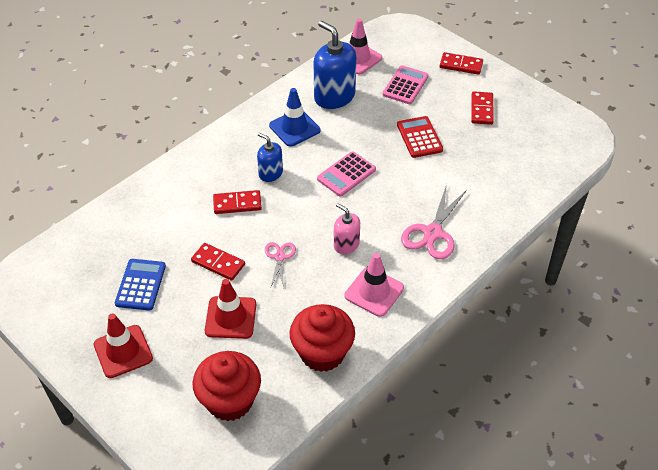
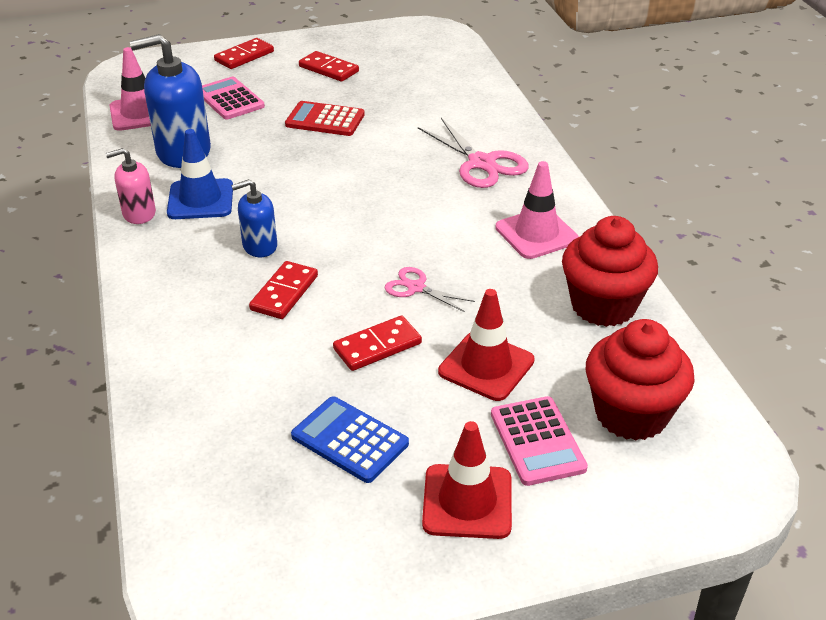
camera: 60 degrees left, 10 degrees down
pink calculator [317,151,376,197] -> pink calculator moved to [491,396,588,486]
pink soap dispenser [334,203,360,254] -> pink soap dispenser moved to [106,148,156,224]

